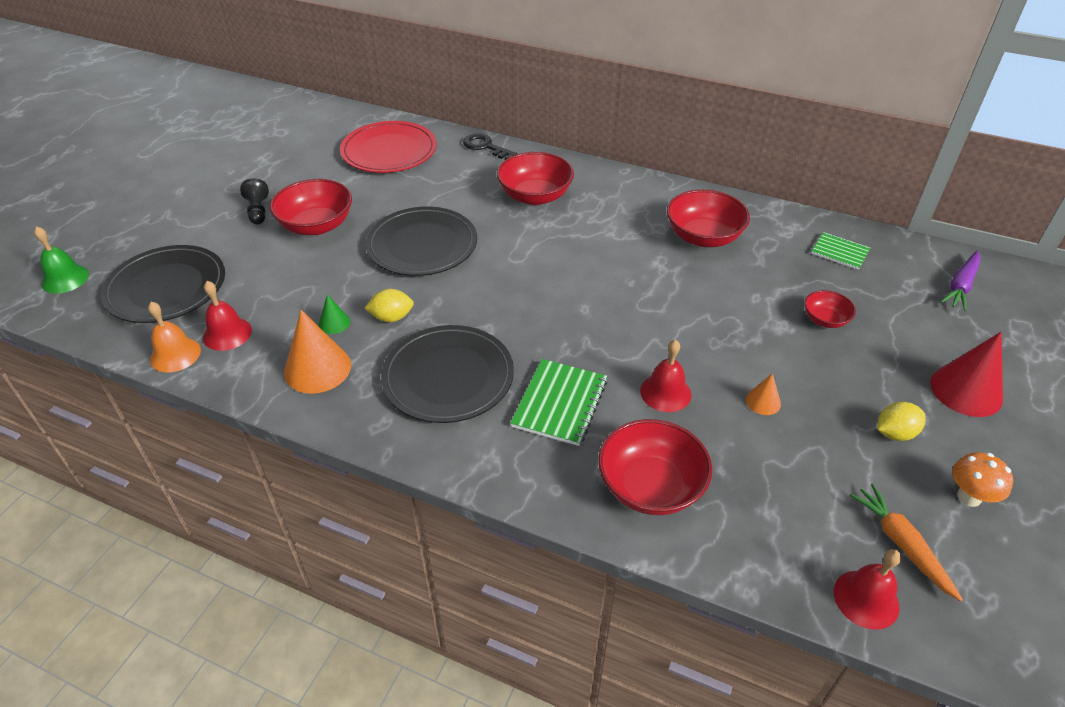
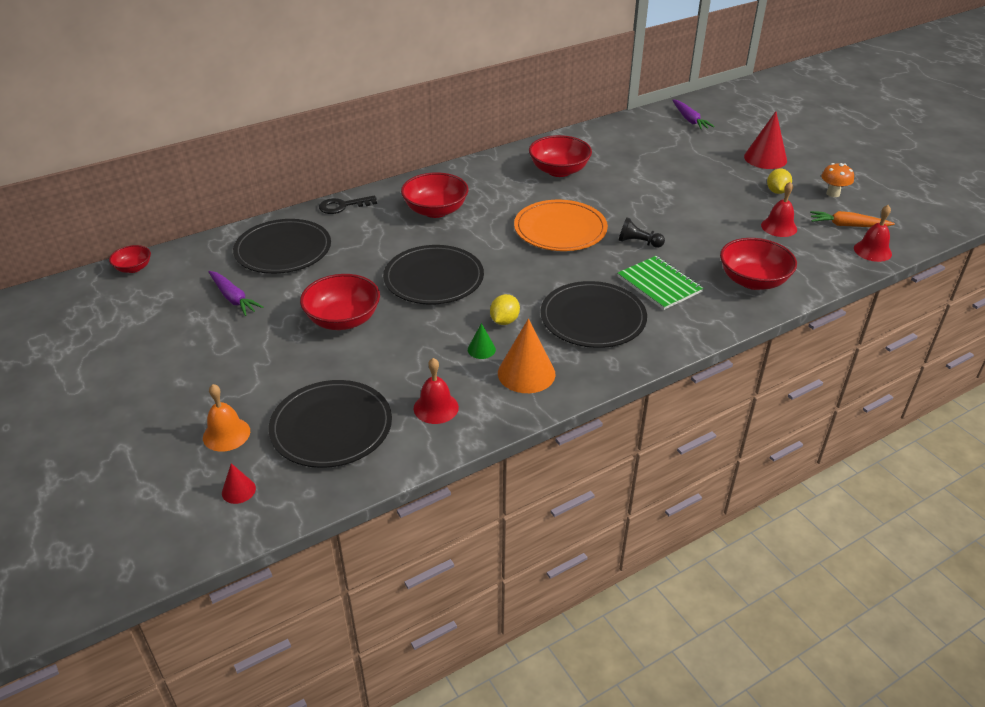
camera: 55 degrees left, 5 degrees down
green bell [34,226,89,294] -> red cone [222,463,256,504]
orange bell [148,302,201,373] -> orange bell moved to [203,384,250,452]
black pawn [240,178,269,224] -> black pawn moved to [619,217,665,248]
red plate [340,121,437,173] -> black plate [233,219,331,274]
red bell [640,339,691,412] -> red bell moved to [761,182,797,237]
orange cone [746,373,781,415] -> none
red bowl [804,290,856,328] -> red bowl moved to [109,245,151,273]
green notebook [811,232,870,270] -> none
none -> purple carrot [209,271,263,316]
none -> orange plate [514,200,608,251]

